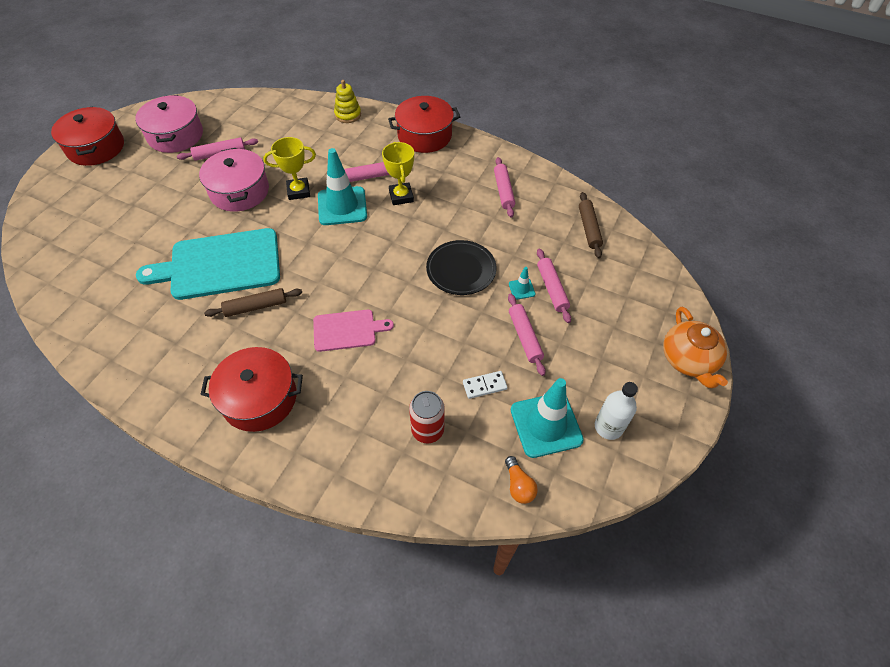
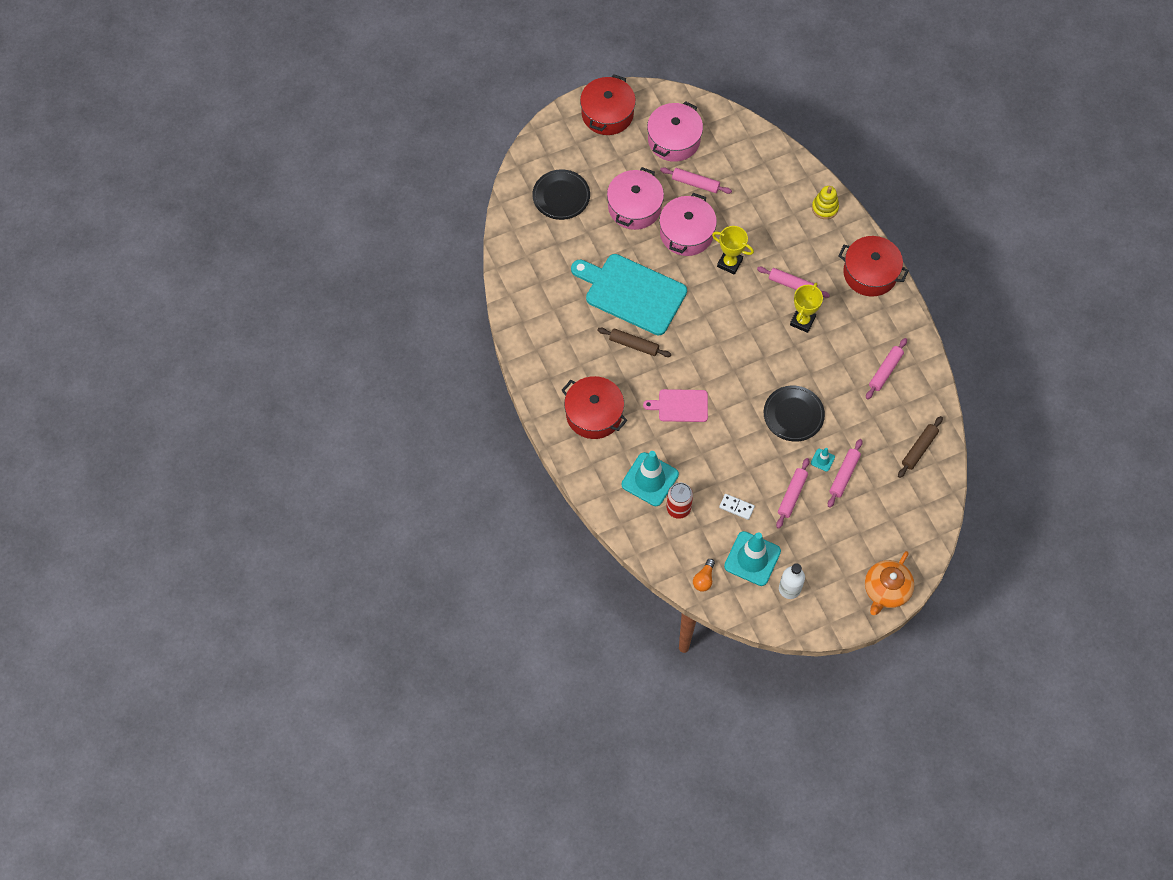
camera: 40 degrees right, 10 degrees up
pink cutting board [313,310,394,352] -> pink cutting board turned 150 degrees clockwise [643,389,708,422]
turquoise traffic cone [318,148,367,225] -> turquoise traffic cone moved to [622,451,679,506]
none -> black plate [532,169,590,220]
none -> pink pot [607,167,664,230]

